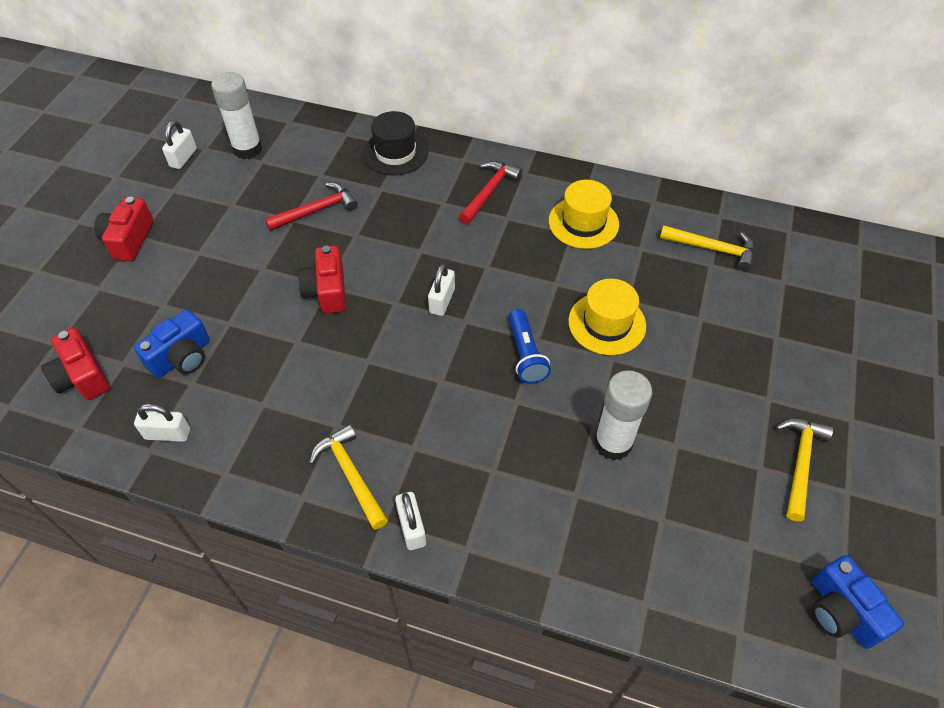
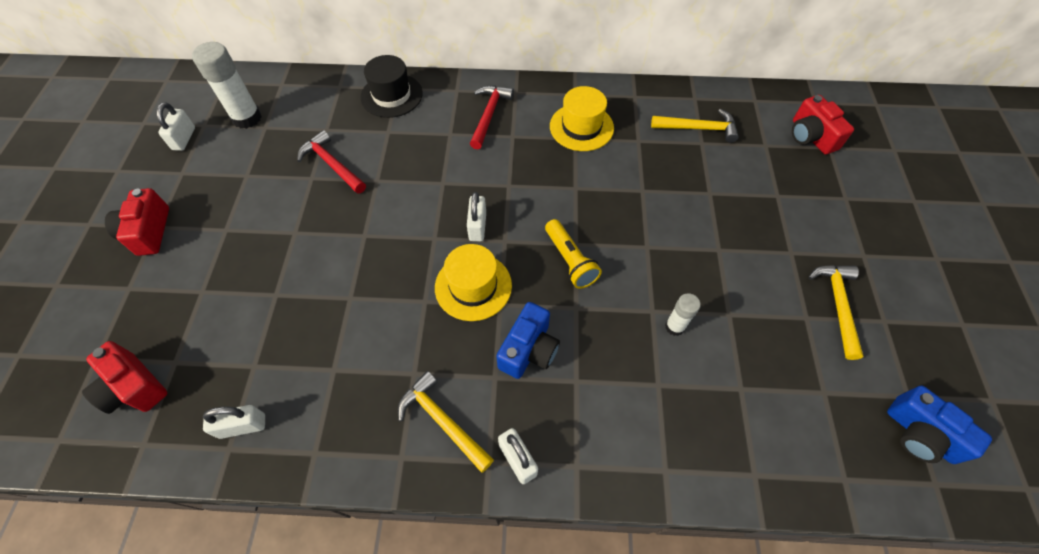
camera: 15 degrees left, 5 degrees up
blue camera [134,309,210,378] -> blue camera moved to [496,302,560,379]
red hammer [265,182,358,231] -> red hammer turned 90 degrees counterclockwise [297,130,366,194]
red camera [298,246,346,314] -> red camera moved to [792,95,854,154]
blue flashlight [509,309,551,384] -> yellow flashlight [545,219,602,289]
yellow hat [568,279,646,355] -> yellow hat moved to [435,244,512,321]
white glue stick [594,370,652,461] -> white glue stick [665,293,701,336], size x0.55

